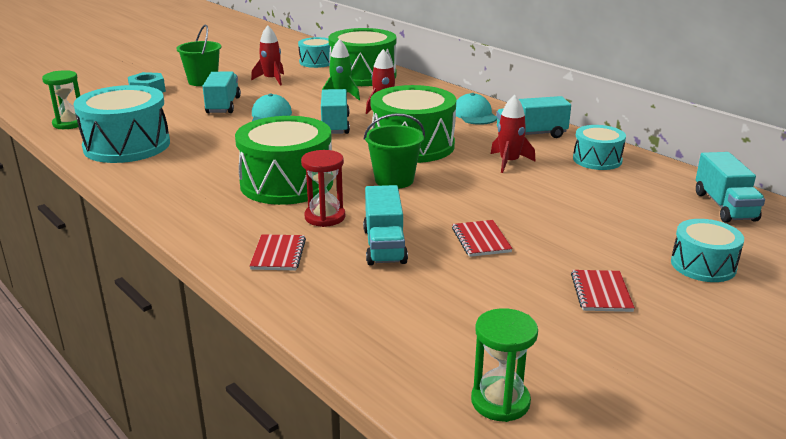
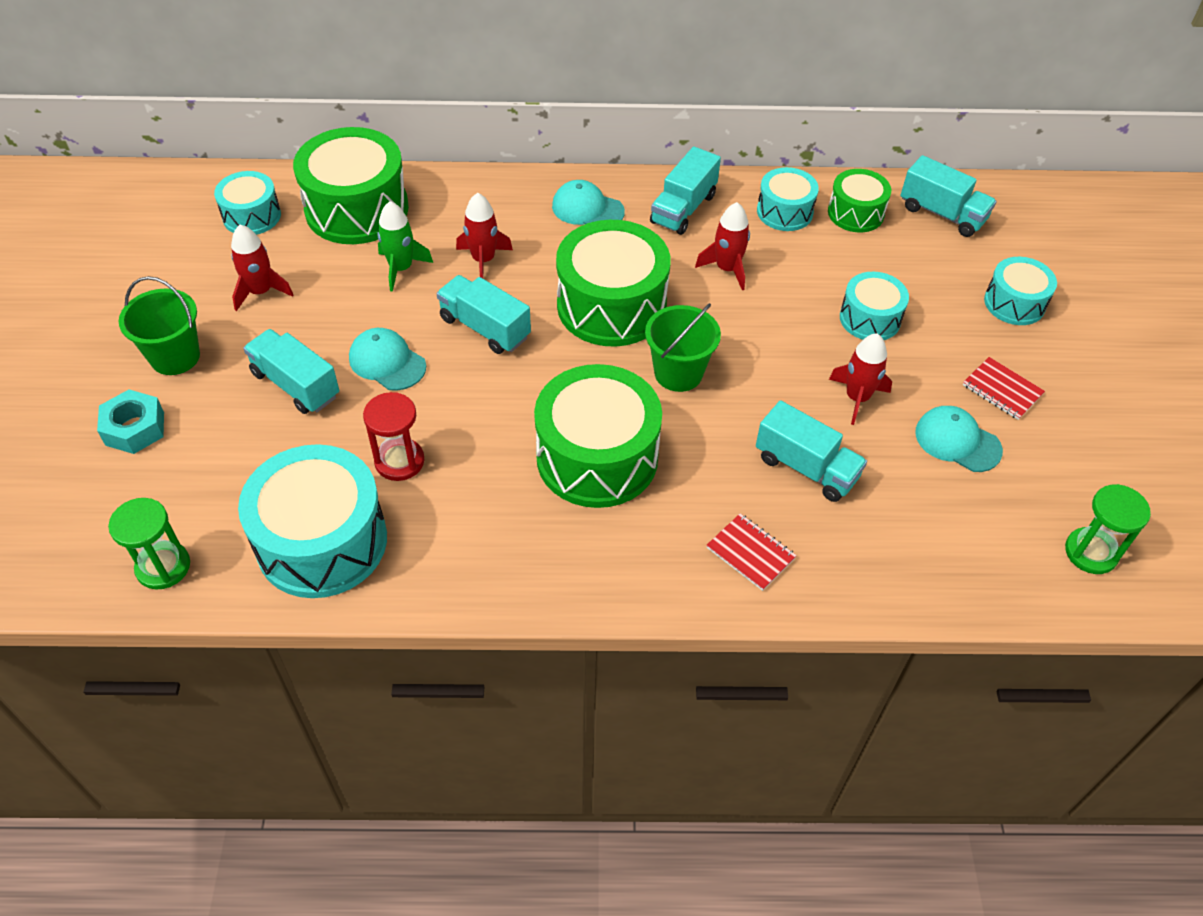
camera: 50 degrees left, 25 degrees up
red hourglass [301,150,345,227] -> red hourglass moved to [363,392,424,481]
red notebook [452,220,513,257] -> red rocket [829,333,892,425]
none -> green drum [828,169,891,232]
none -> turquoise drum [840,272,909,340]
none -> turquoise cap [915,406,1003,472]

